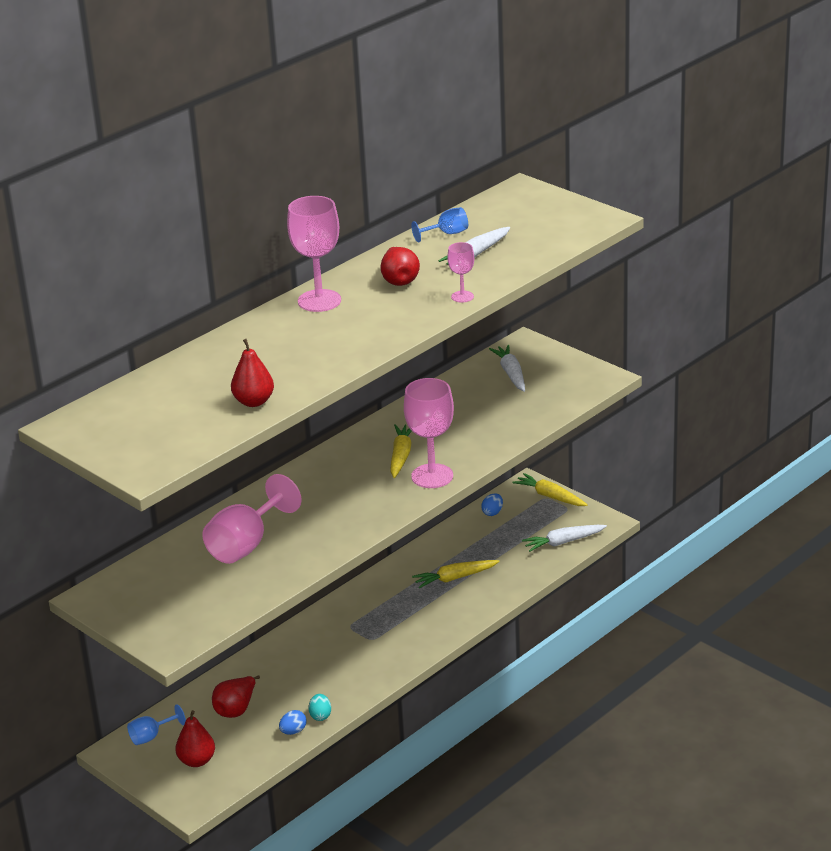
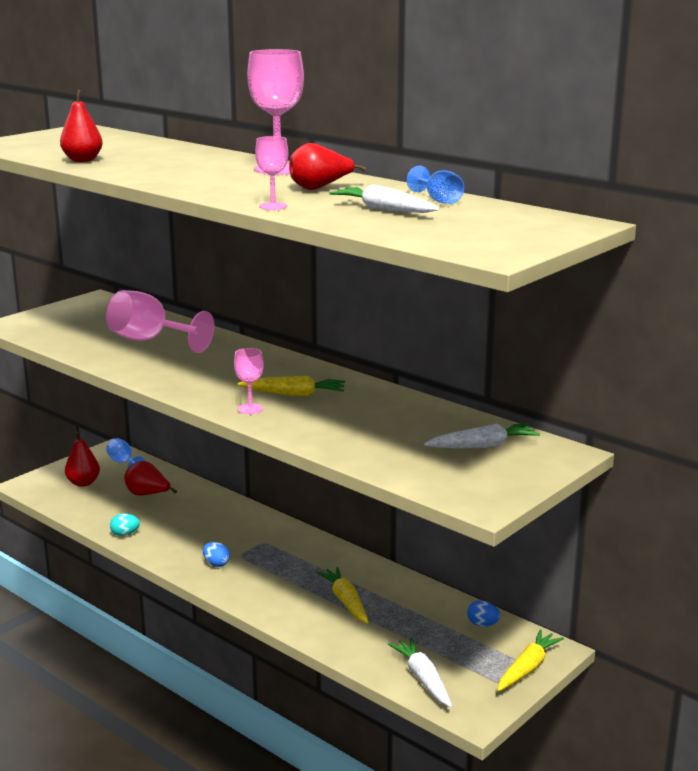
camera: 85 degrees right, 10 degrees down
blue egg [279,710,306,735] -> blue egg moved to [203,542,230,567]
pink goblet [404,378,454,488] -> pink goblet [234,348,264,414], size x0.52

